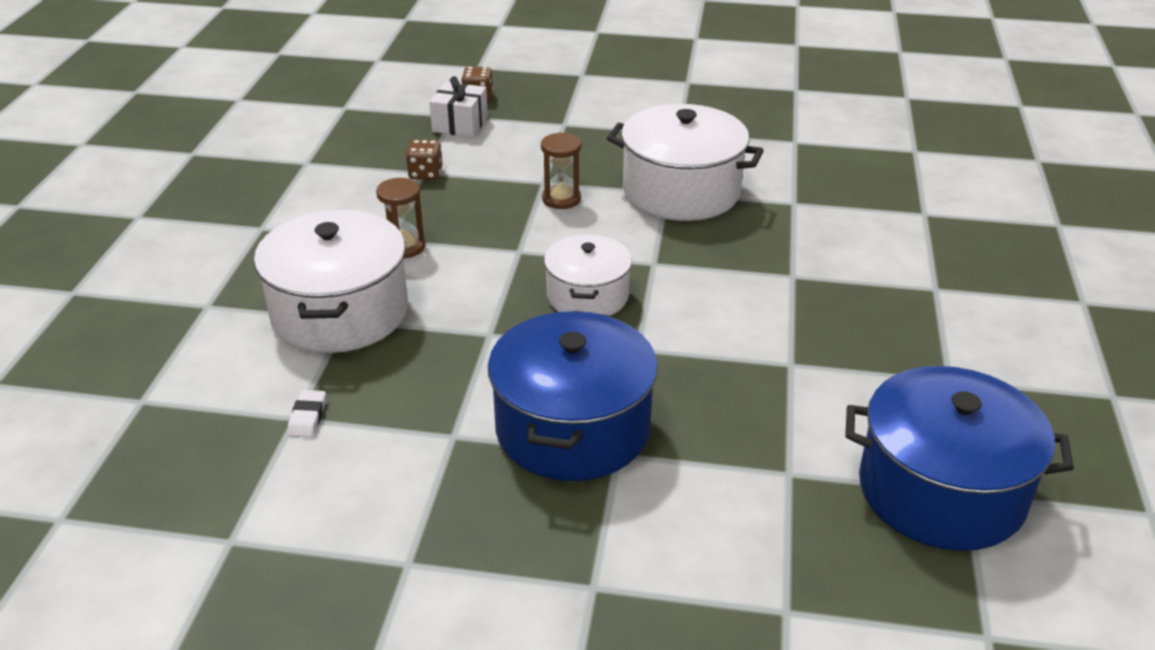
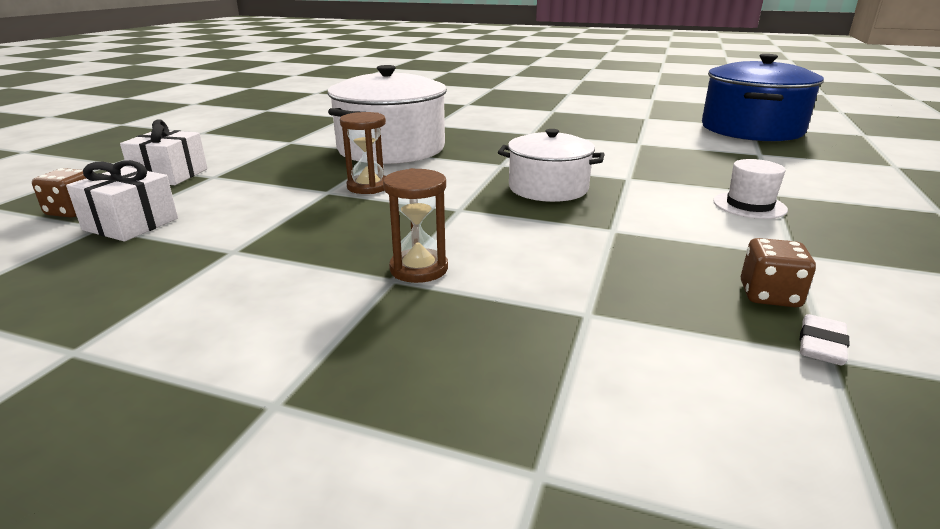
camera: 80 degrees left, 10 degrees down
white pot [254,210,408,353] -> none
white eraser [288,390,326,438] -> white eraser turned 75 degrees counterclockwise [800,314,850,365]
brown dice [406,140,442,180] -> brown dice moved to [741,238,816,307]
blue pot [488,311,658,481] -> white hat [713,159,788,219]
none -> white gift [120,119,208,185]

